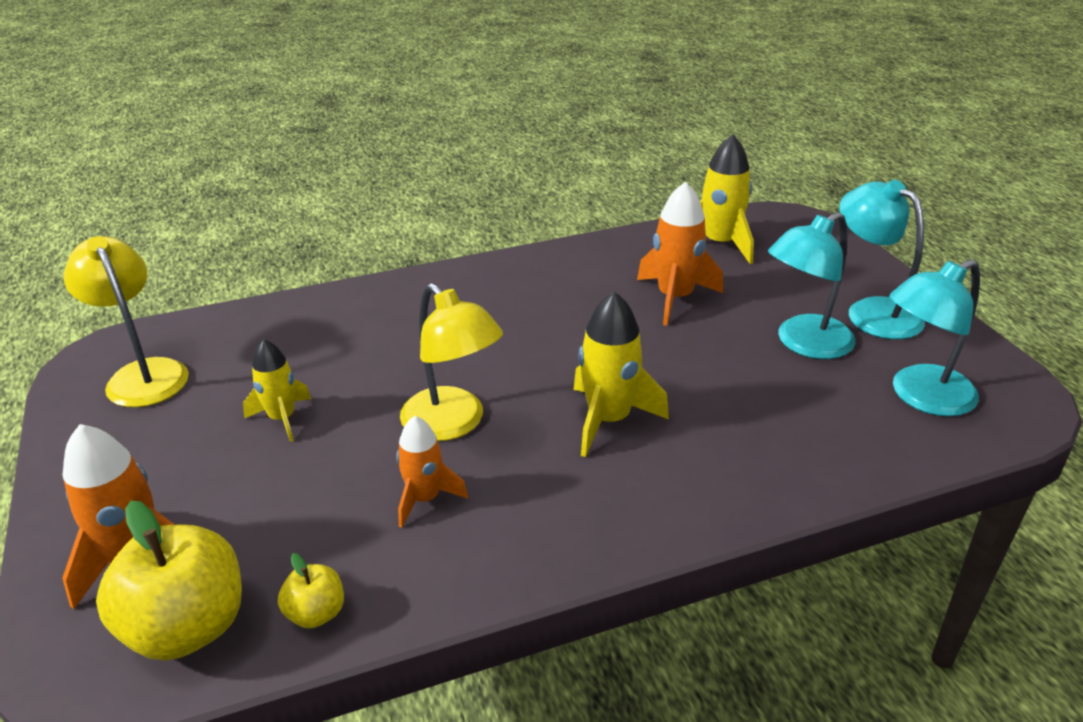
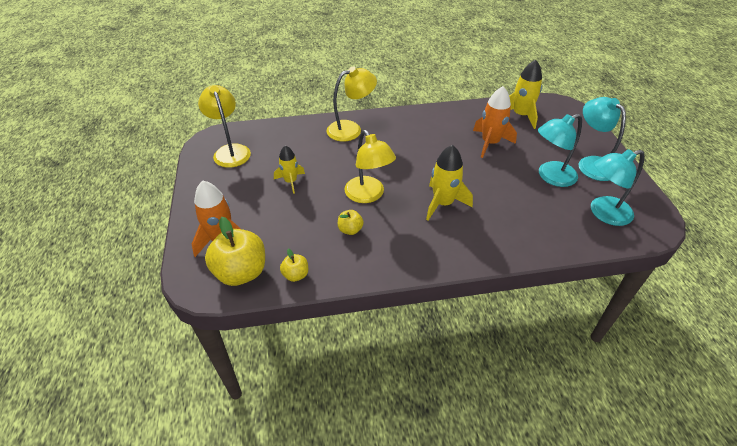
camera: 10 degrees right, 10 degrees up
orange rocket [396,416,468,528] -> yellow apple [338,210,364,235]
none -> yellow lamp [327,66,377,142]

